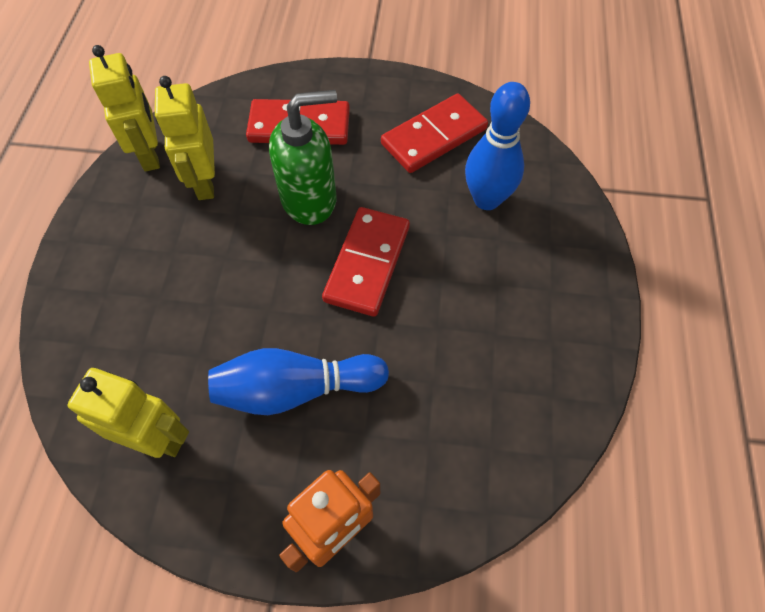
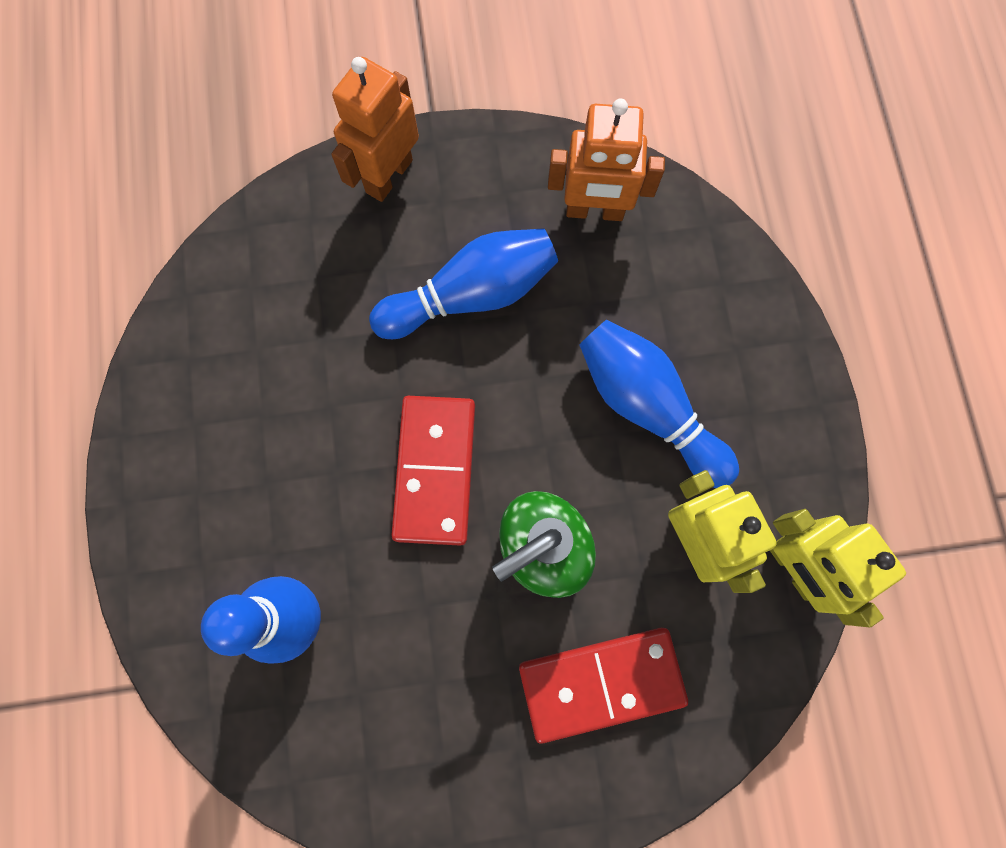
camera: 165 degrees right, 15 degrees up
yellow robot [68,368,189,458] -> orange robot [548,98,665,221]
red domino [381,93,488,173] -> none
none -> blue bowling pin [579,320,739,488]

